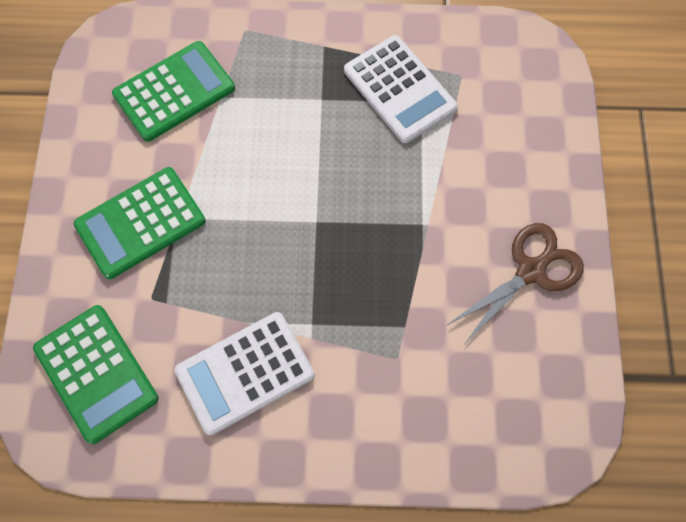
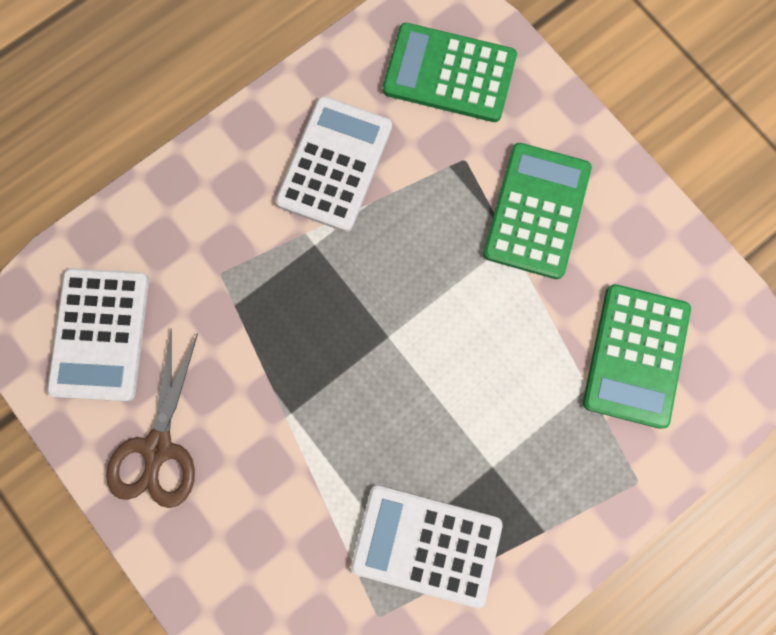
camera: 140 degrees right, 10 degrees up
none -> white calculator [47,268,149,401]

